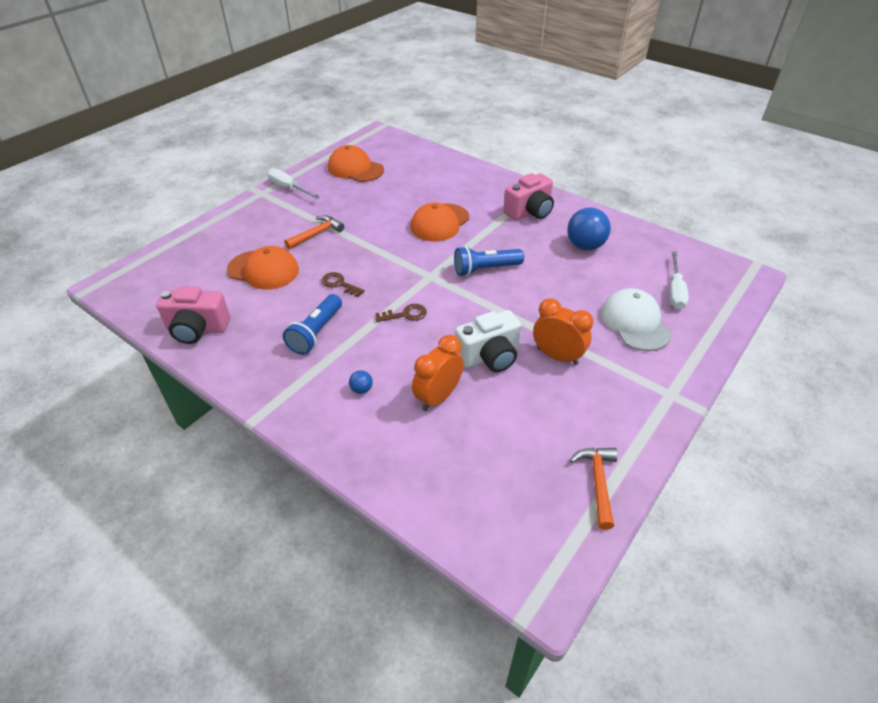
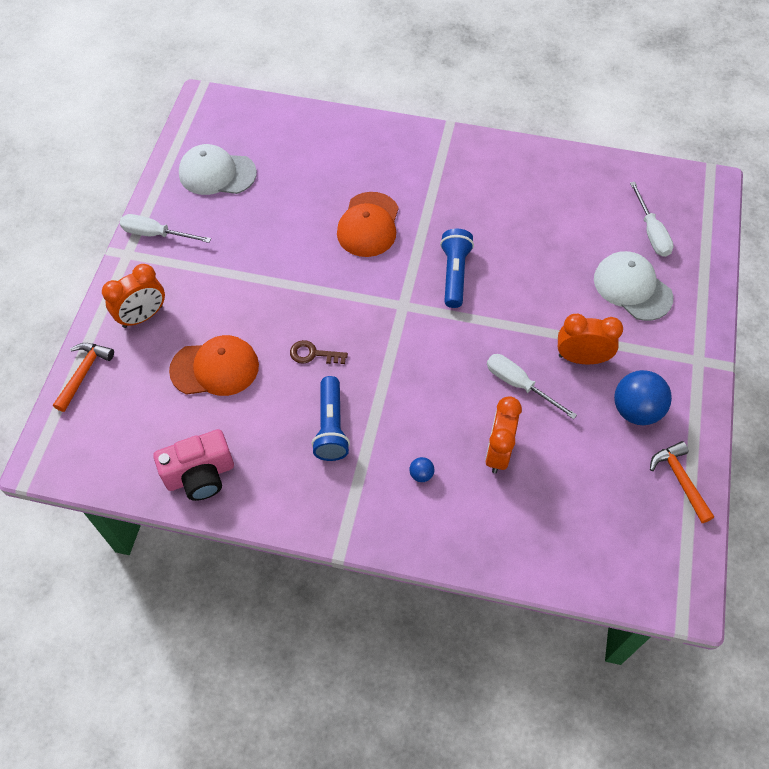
camera: 25 degrees left, 15 degrees up
orange hammer [284,215,344,249] -> orange hammer moved to [53,343,114,412]
orange cap [328,145,384,182] -> white cap [179,144,257,195]
brown key [375,304,427,322] -> none
blue flashlight [454,246,524,276] -> blue flashlight turned 135 degrees clockwise [440,229,474,308]
white camera [455,310,521,372] -> white screwdriver [487,354,577,419]
pink camera [503,173,554,220] -> none
blue ball [567,208,611,250] -> blue ball moved to [614,370,672,425]
none -> orange clock [102,264,165,328]

